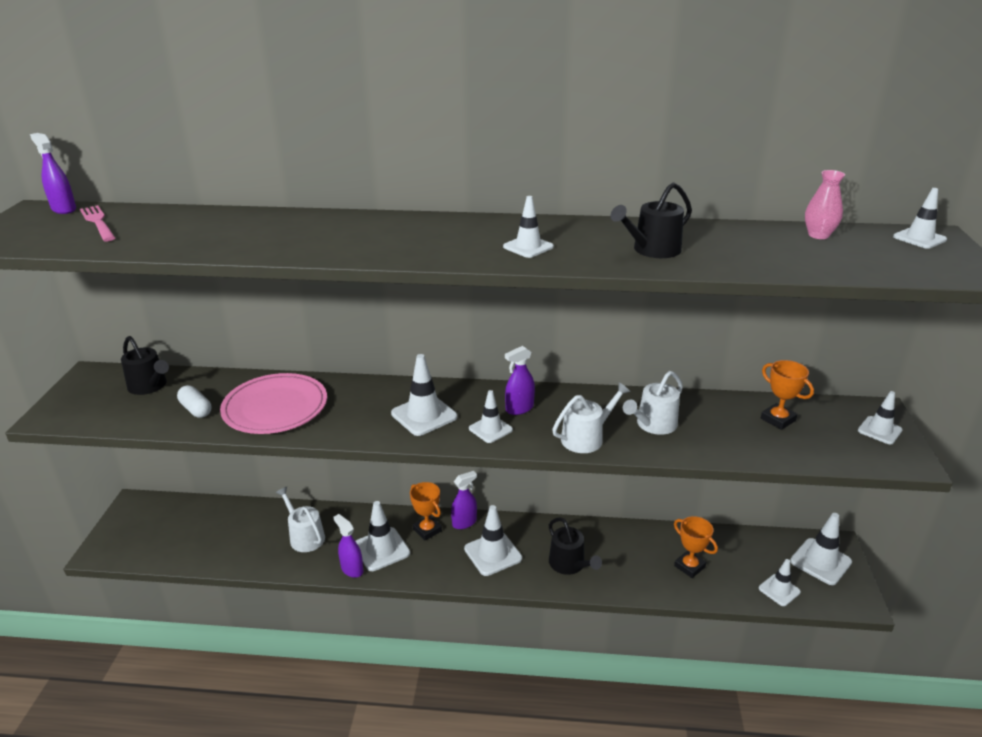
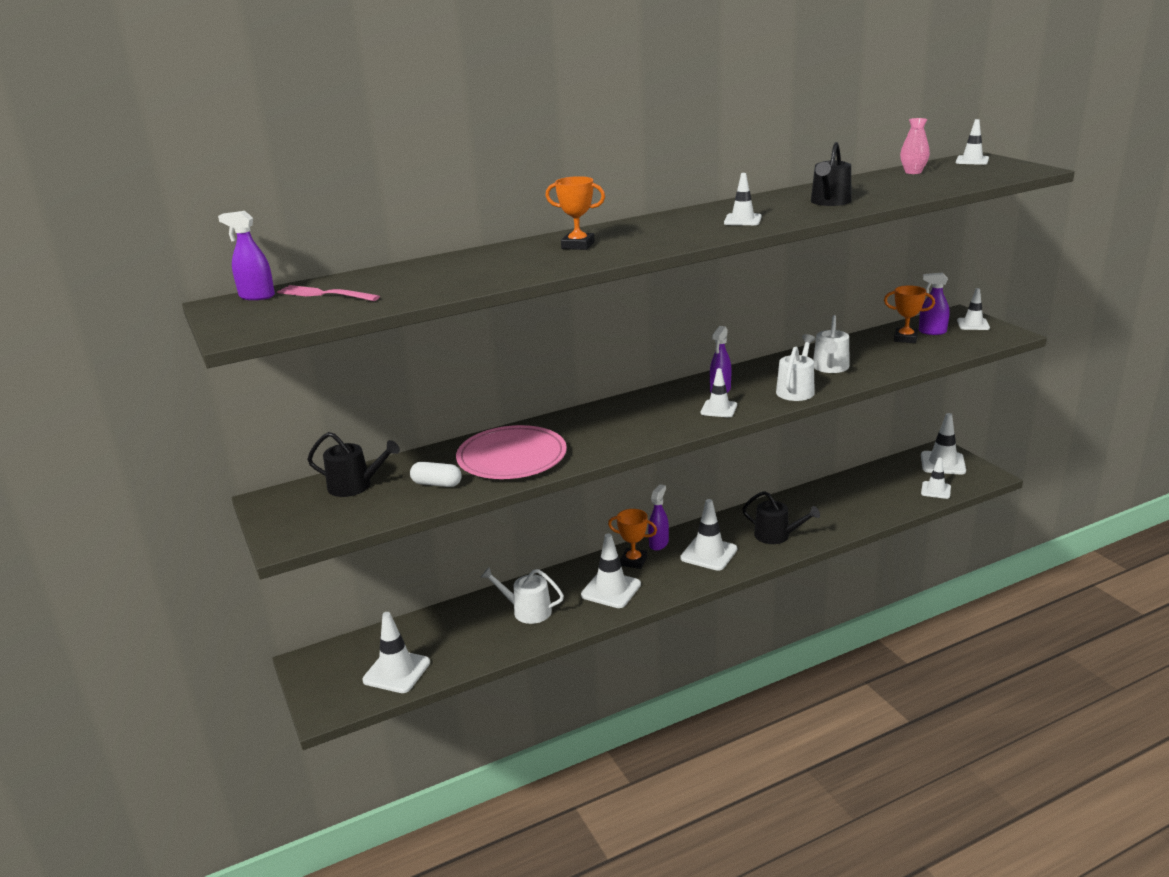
camera: 30 degrees left, 5 degrees down
purple spray bottle [334,514,363,578] -> purple spray bottle moved to [919,273,950,335]
white traffic cone [391,354,457,436] -> white traffic cone moved to [362,612,430,693]
orange trophy [674,516,718,578] -> orange trophy moved to [545,176,605,250]

